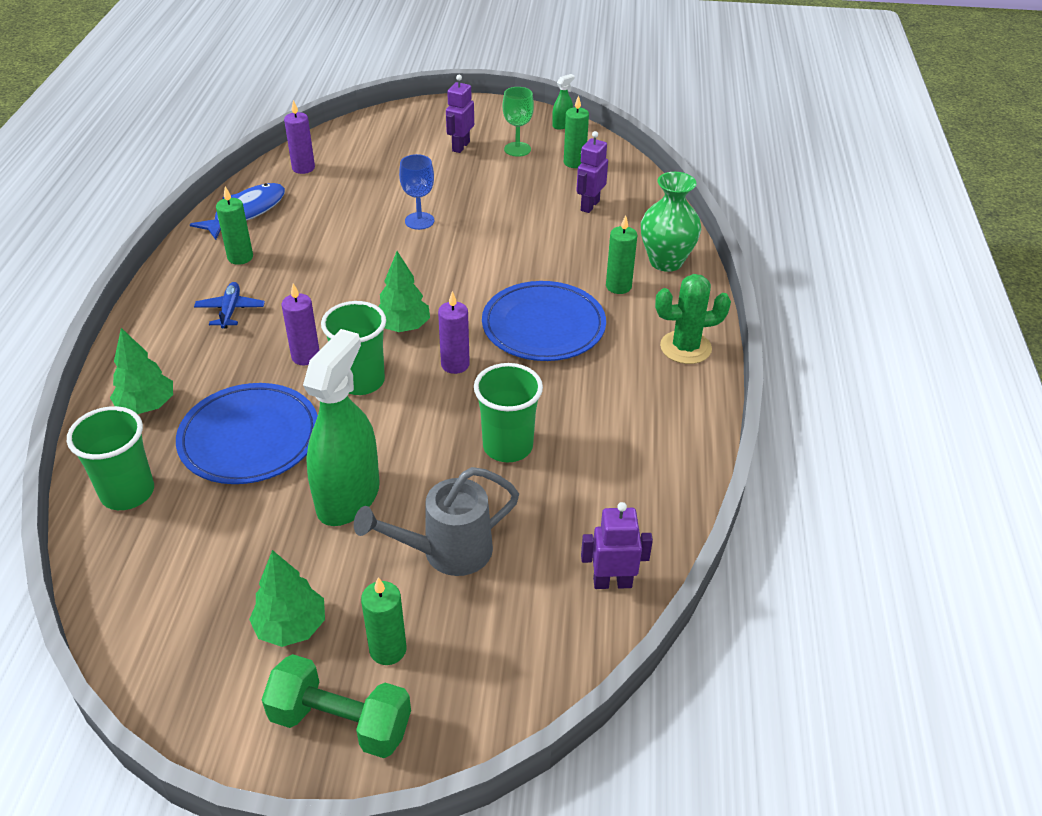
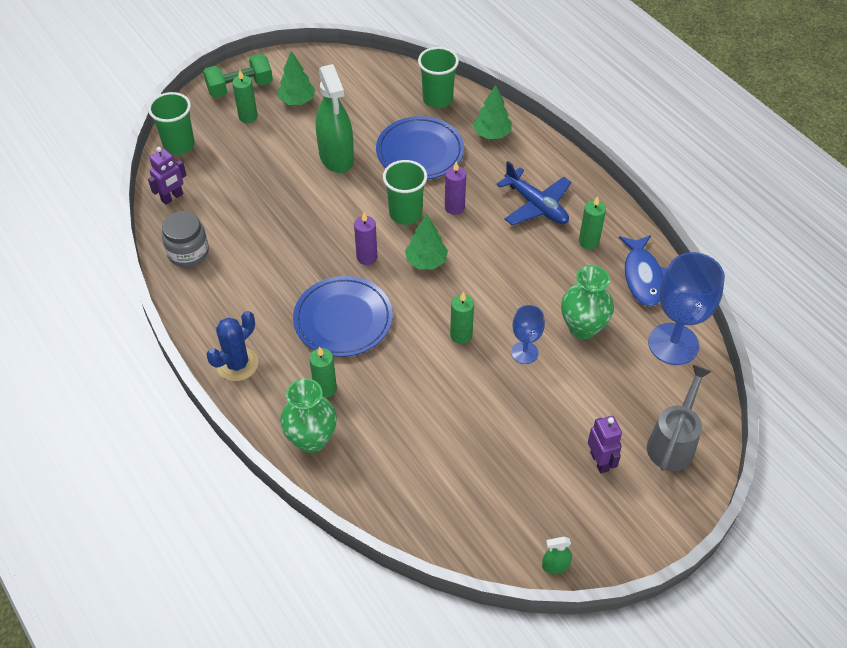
camera: 140 degrees right, 10 degrees up
blue plane [194,282,265,328] -> blue plane [496,161,571,225], size x1.65
purple candle [284,100,315,174] -> blue goblet [648,252,725,365]
grey watering can [354,467,519,576] -> grey watering can moved to [647,365,711,471]
green cup [474,363,543,462] -> green cup moved to [148,92,195,155]
green goblet [503,87,534,157] -> none
green spray bottle [552,74,575,130] -> green spray bottle turned 75 degrees clockwise [542,537,572,574]
green candle [564,95,589,168] -> green candle moved to [450,292,474,344]
purple robot [576,131,608,213] -> none
green cactus [655,274,731,364] -> blue cactus [206,311,258,381]
none -> grey jar [162,211,209,267]
none -> green vase [561,265,614,340]

